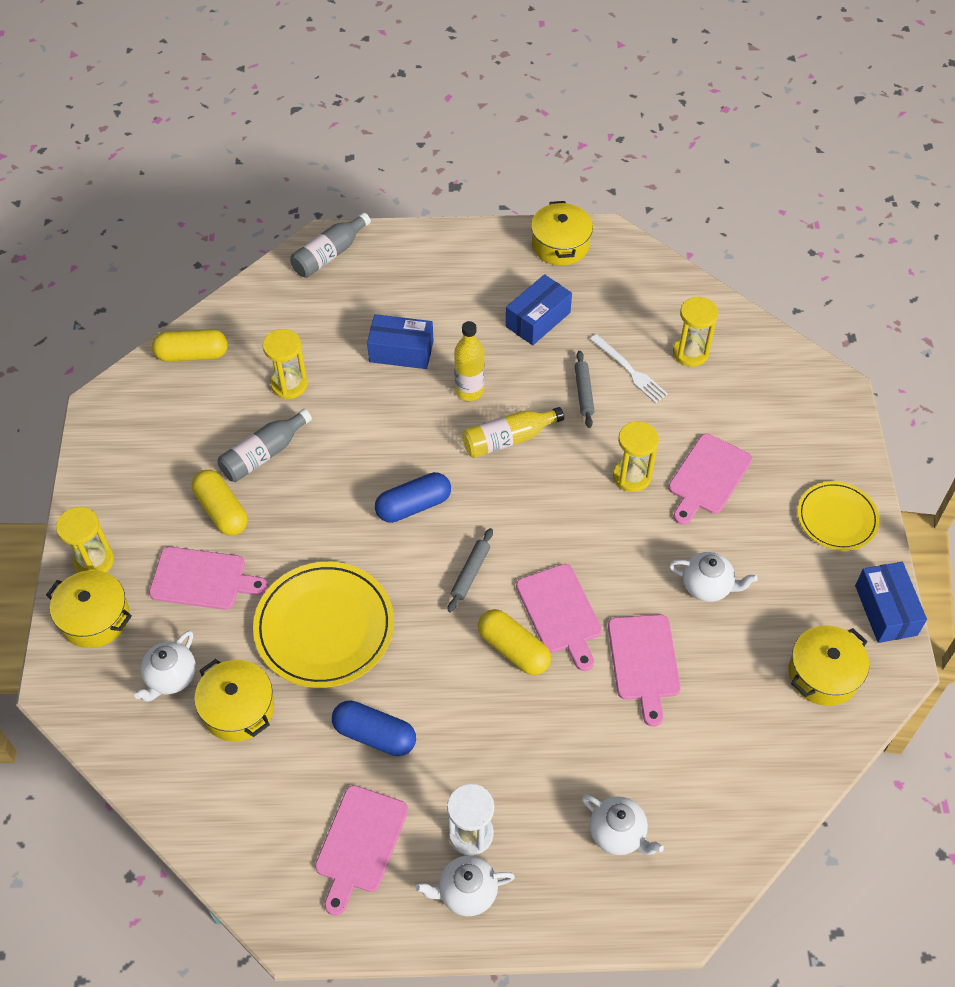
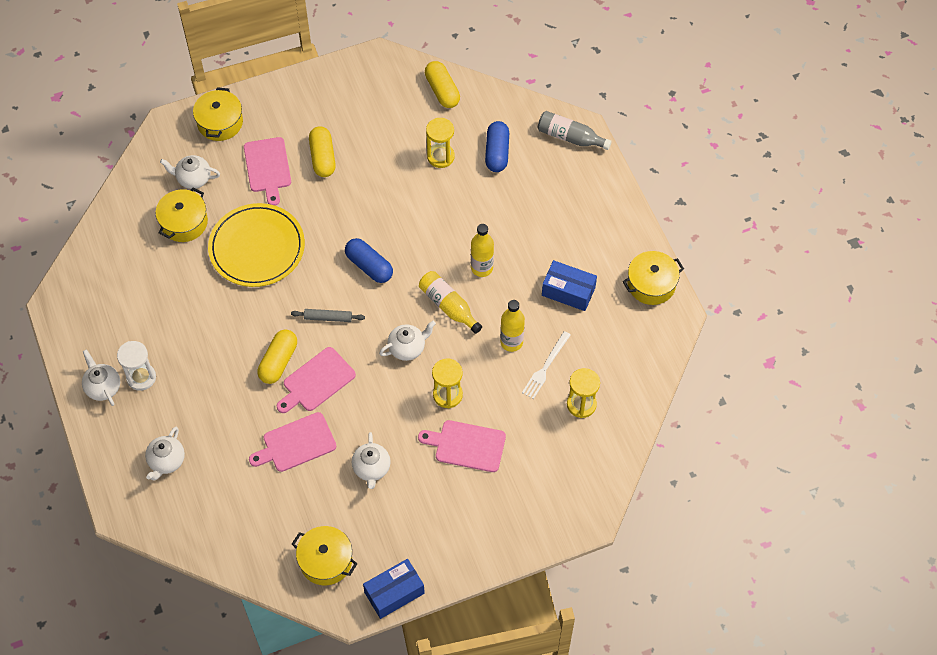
camera: 70 degrees right, 5 degrees up
yellow hourglass [56,507,114,573] -> none
yellow capsule [192,470,248,536] -> yellow capsule turned 45 degrees counterclockwise [309,126,336,177]
grey bottle [217,409,312,482] -> none
pink cutting board [315,785,408,916] -> none
blue capsule [332,700,416,756] -> blue capsule moved to [485,121,509,172]
blue box [367,314,433,369] -> none
grey rolling pin [575,351,595,428] -> yellow bottle [500,300,525,352]
yellow plate [797,481,880,551] -> none
none -> white teapot [379,321,436,361]

